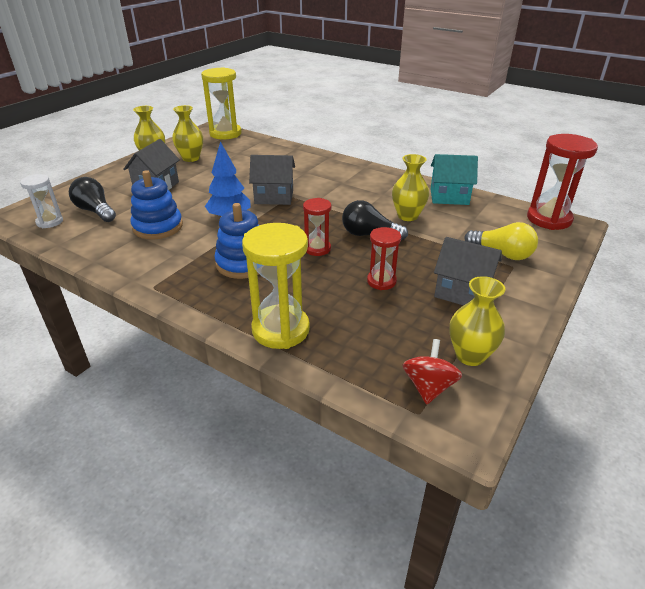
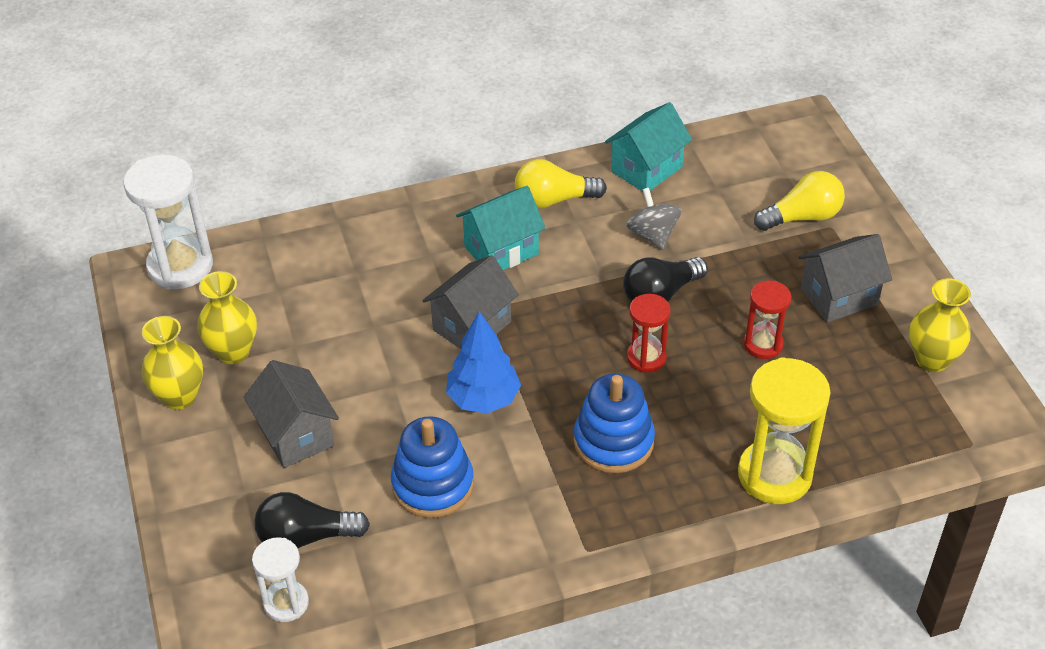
camera: 50 degrees left, 10 degrees up
yellow hourglass [201,67,242,140] -> white hourglass [123,155,213,290]
yellow vase [392,154,429,221] -> grey spinning top [626,188,682,250]
red spinning top [402,339,462,404] -> none
red hourglass [527,134,598,230] -> none
none -> turquoise house [456,186,546,270]
none -> yellow light bulb [515,159,607,209]

